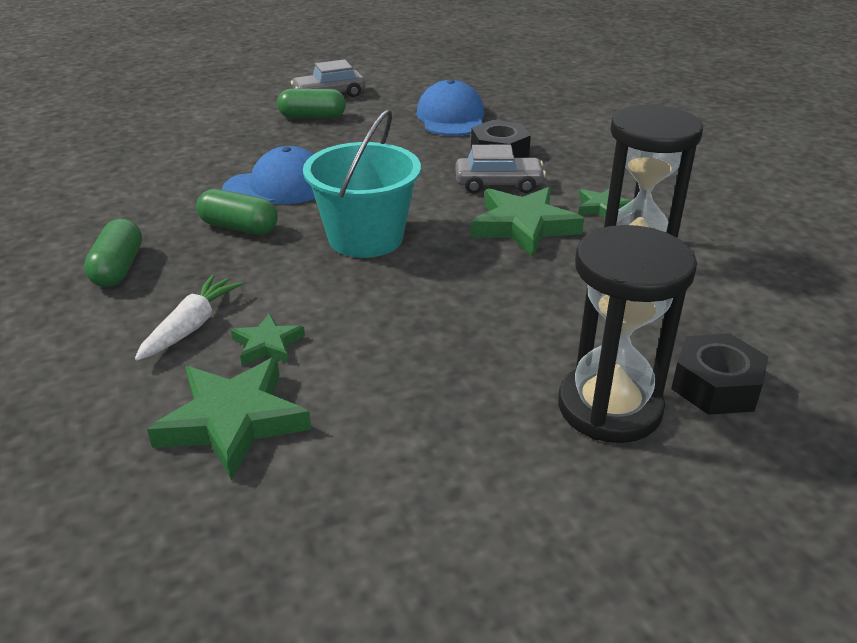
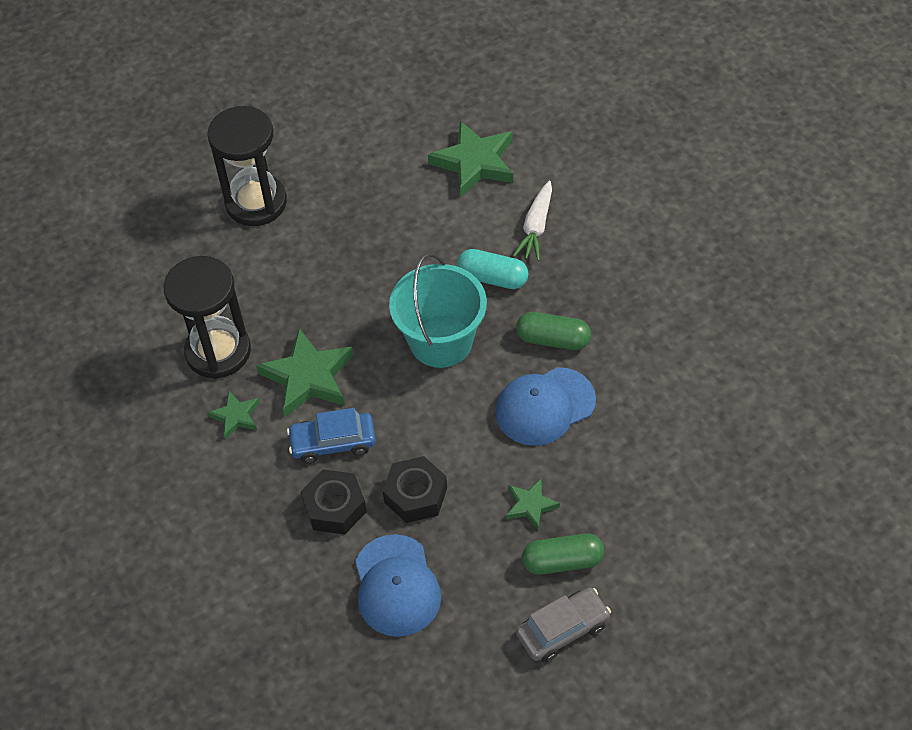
camera: 175 degrees right, 20 degrees up
green capsule [84,219,142,287] -> none
green star [231,313,305,365] -> green star moved to [506,478,560,530]
grey car [455,145,546,193] -> blue car [287,408,376,464]
black nut [671,334,769,415] -> black nut moved to [383,456,447,523]
none -> turquoise capsule [457,249,528,289]

